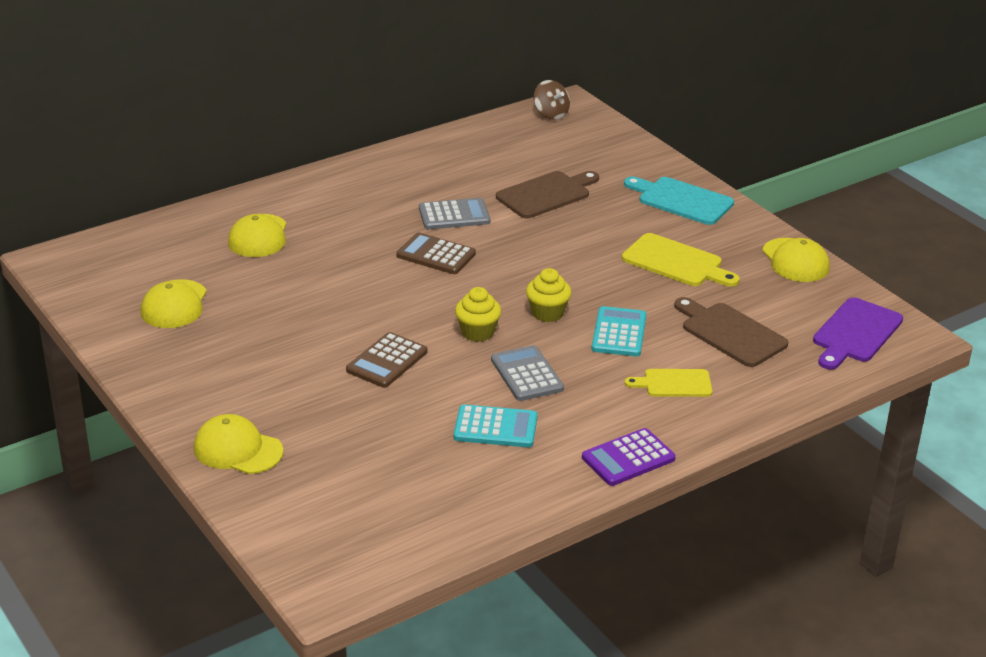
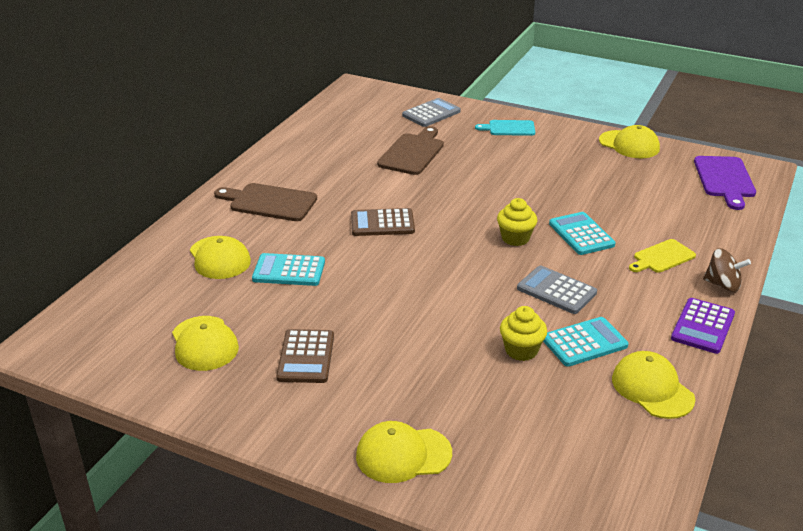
camera: 30 degrees left, 0 degrees up
brown calculator [346,332,427,388] -> brown calculator moved to [276,329,334,383]
grey calculator [419,198,490,229] -> grey calculator moved to [402,98,461,127]
yellow cupcake [455,287,501,342] -> yellow cupcake moved to [500,306,547,361]
brown spinning top [534,80,570,120] -> brown spinning top moved to [703,248,751,292]
yellow cutting board [622,233,740,287] -> none
turquoise cutting board [624,177,734,225] -> turquoise cutting board [475,120,535,136], size x0.65
brown cutting board [674,297,788,367] -> brown cutting board moved to [214,183,317,221]
none -> turquoise calculator [252,253,325,286]
none -> yellow cap [612,351,695,419]

